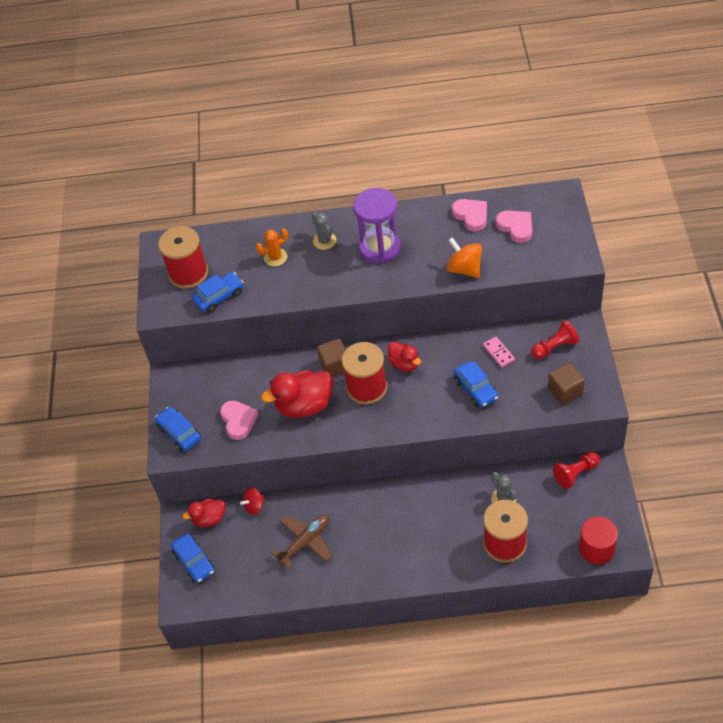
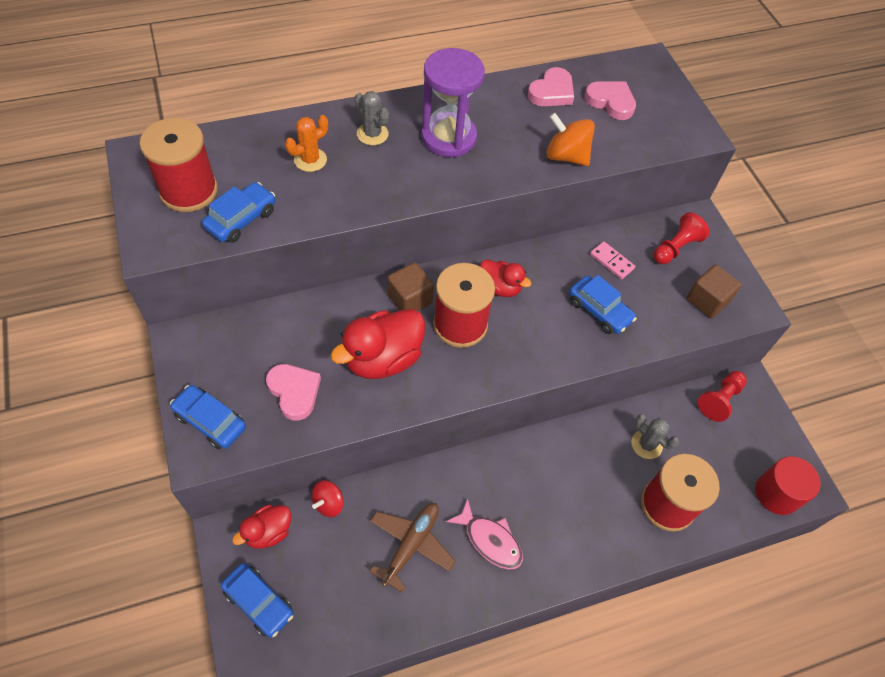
camera: 25 degrees left, 5 degrees up
pink heart [452,199,487,232] -> pink heart turned 90 degrees clockwise [528,67,574,106]
none -> pink fish [446,498,523,570]

